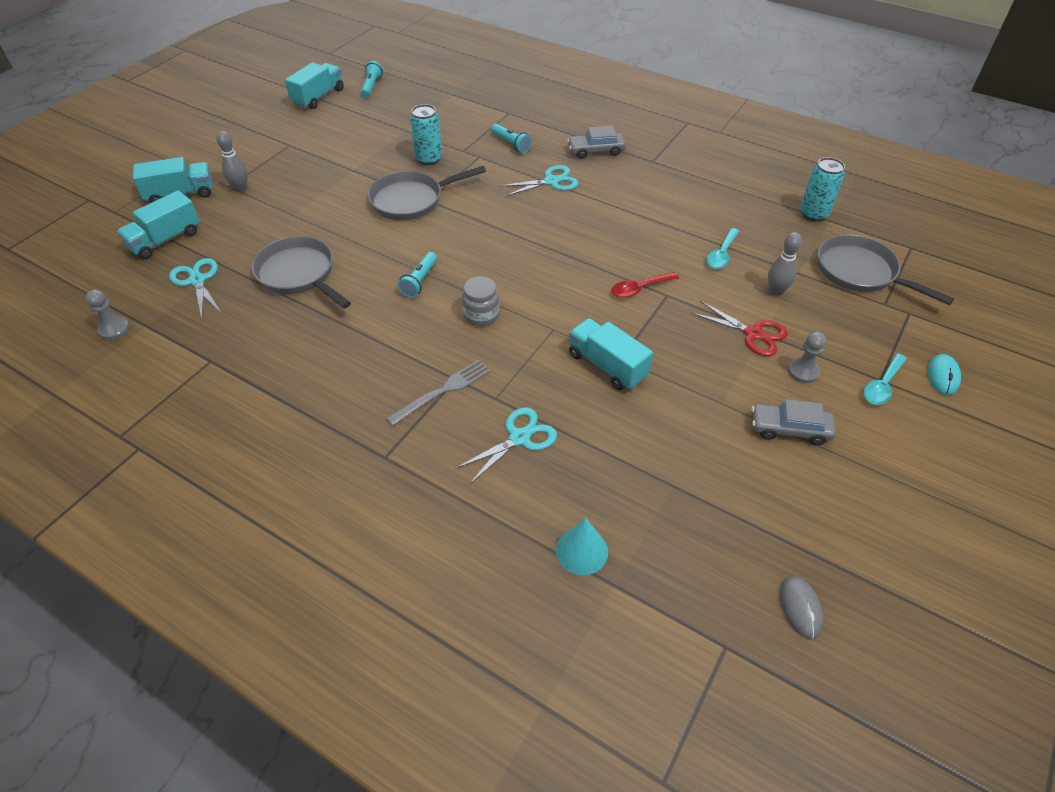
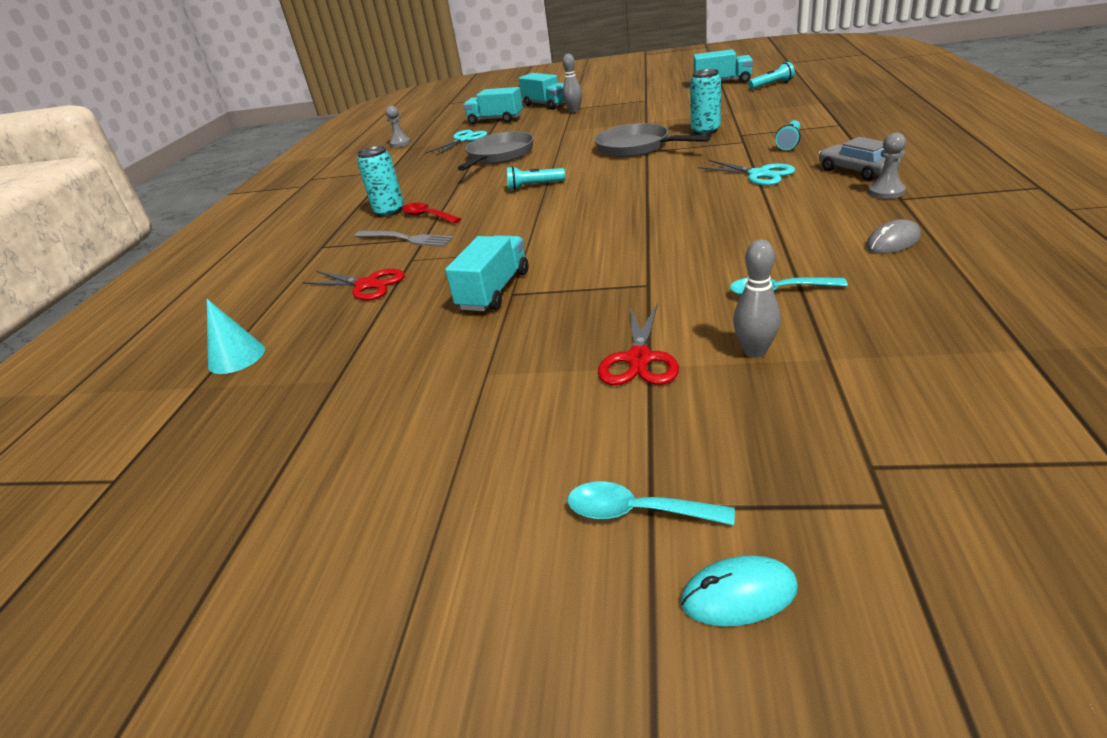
camera: 70 degrees right, 15 degrees down
turquoise scissors [455,407,557,485] -> red scissors [302,269,405,300]
grey jar [462,276,499,326] -> none
red spoon [611,272,679,298] -> red spoon moved to [402,203,461,224]
grey car [751,399,836,445] -> none
grey mouse [780,576,823,639] -> grey mouse moved to [866,219,921,254]
grey pawn [788,332,826,383] -> grey pawn moved to [868,133,906,199]
turquoise can [800,157,845,221] -> turquoise can moved to [357,146,404,217]
grey pan [818,234,954,305] -> none

